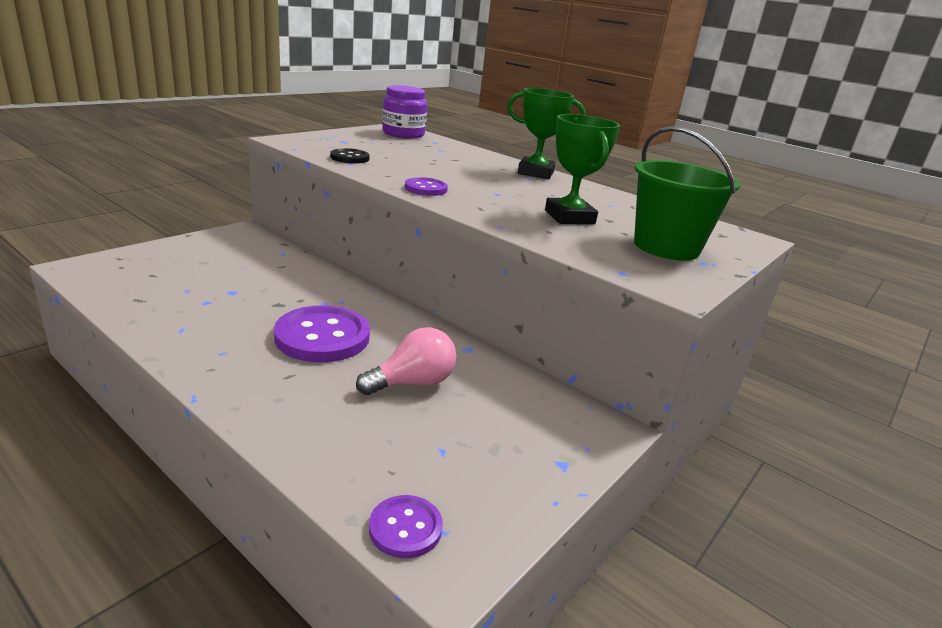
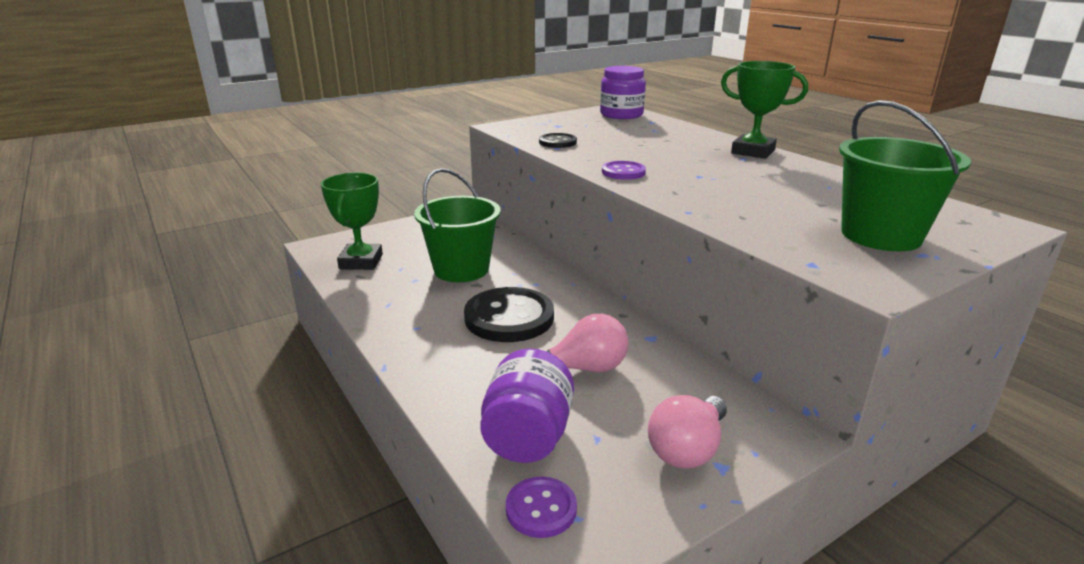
camera: 20 degrees right, 0 degrees up
purple button [274,305,370,363] -> black button [464,287,554,342]
green trophy [545,114,620,224] -> green trophy moved to [321,172,383,270]
none -> green bucket [414,168,501,282]
none -> purple jar [480,349,574,463]
none -> pink light bulb [648,395,727,469]

